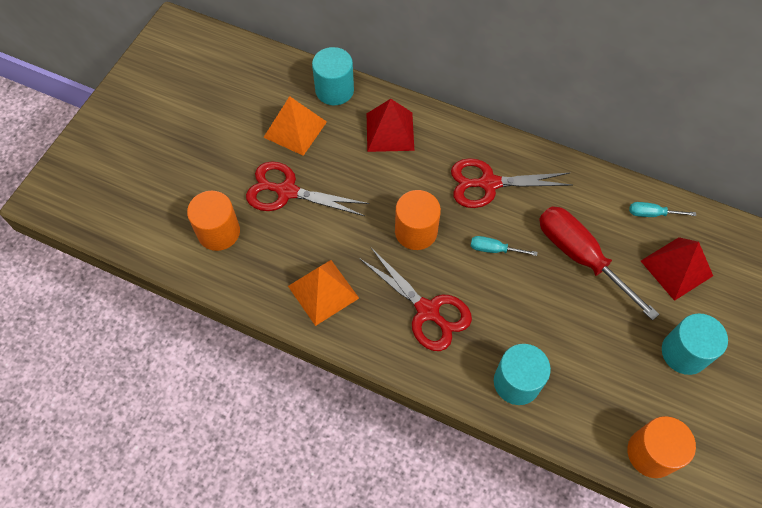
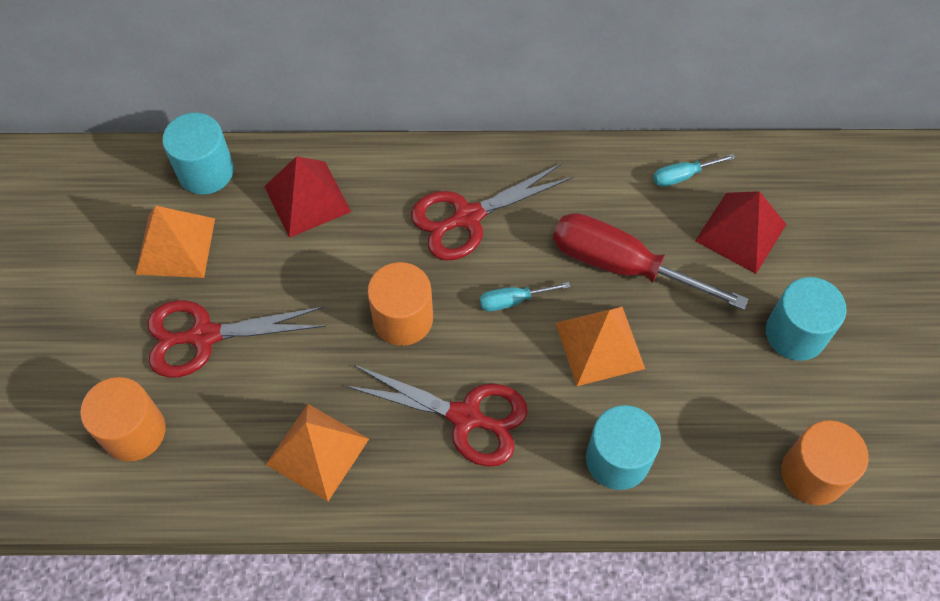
camera: 25 degrees left, 0 degrees up
none -> orange pyramid [556,307,645,386]

